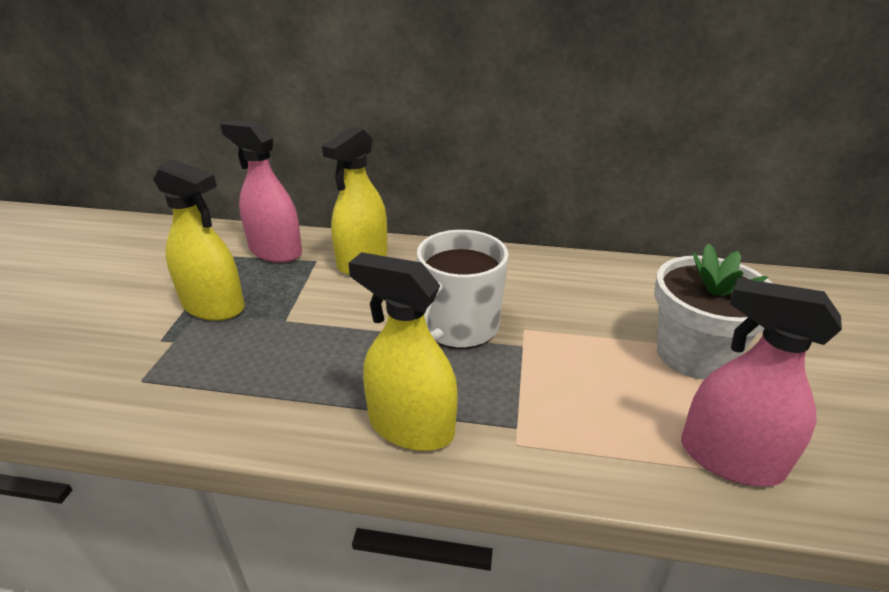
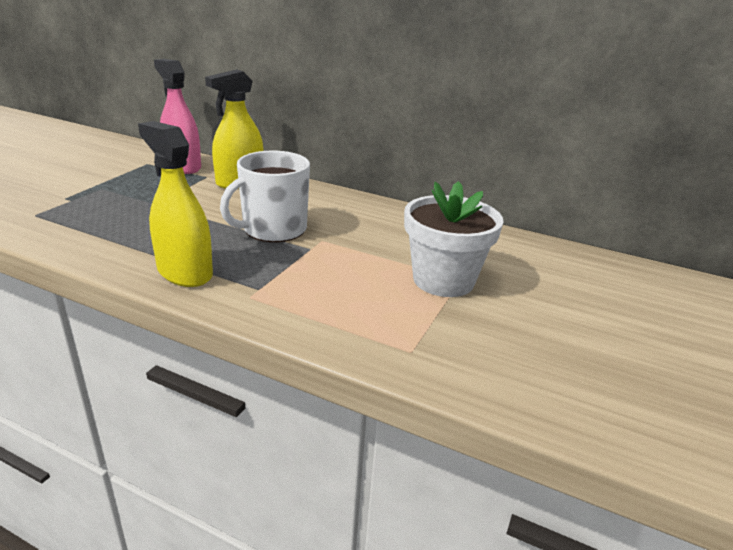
camera: 15 degrees right, 5 degrees down
yellow spray bottle [153,159,244,321] -> none
pink spray bottle [681,278,842,486] -> none

